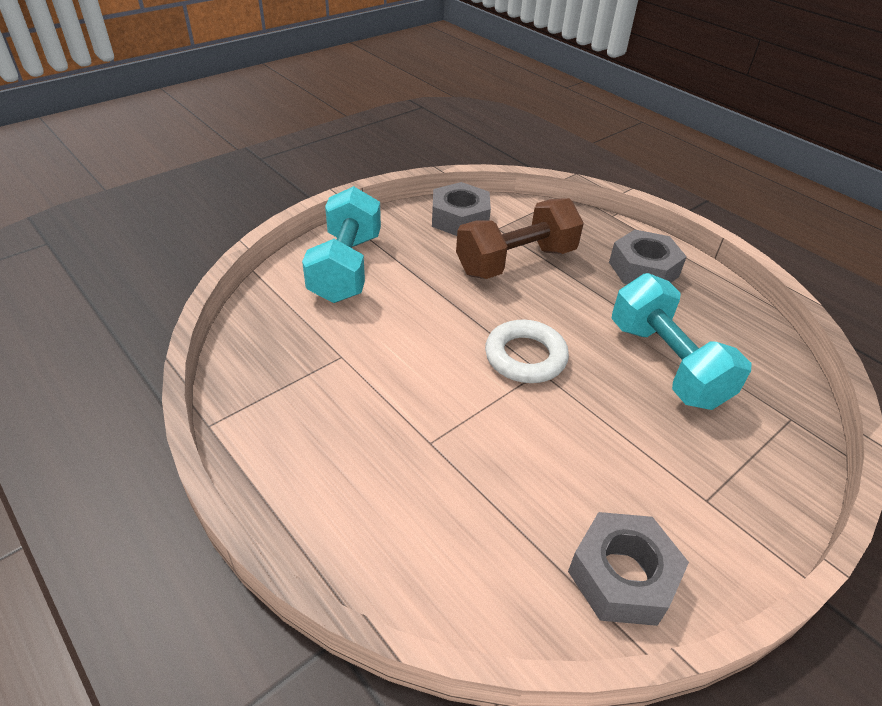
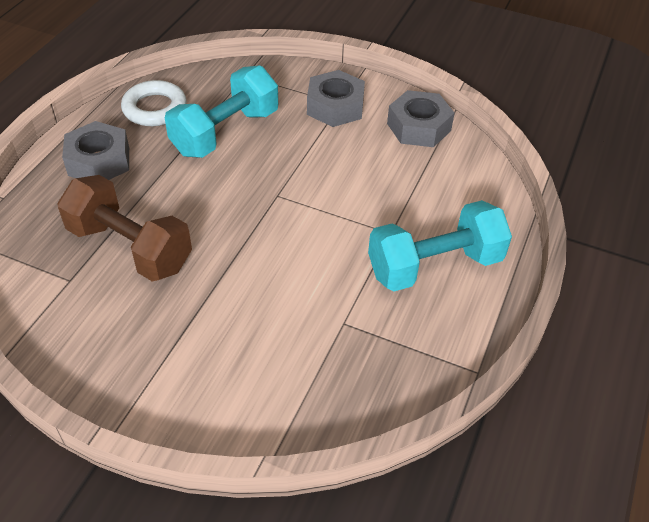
camera: 115 degrees left, 5 degrees up
turquoise dumbbell [302,186,381,303] -> turquoise dumbbell moved to [368,200,512,291]
grey nut [432,182,491,236] -> grey nut moved to [307,70,365,127]
white ring [485,320,569,383] -> white ring moved to [121,80,187,126]

